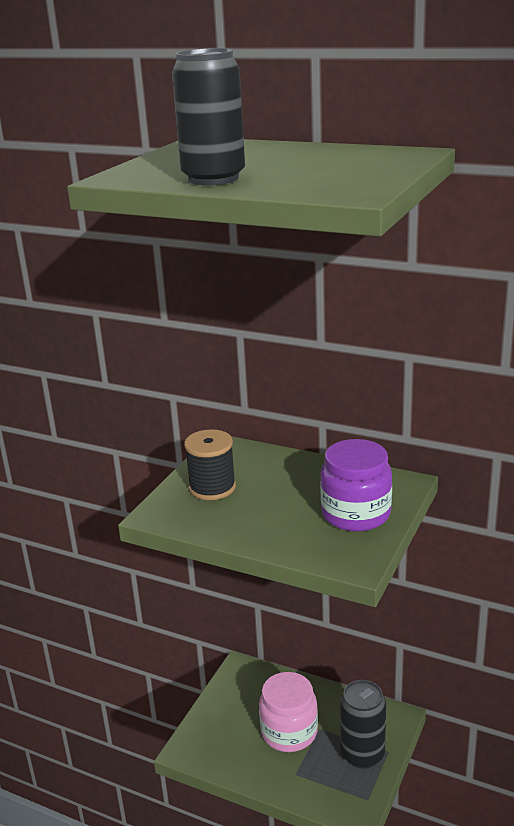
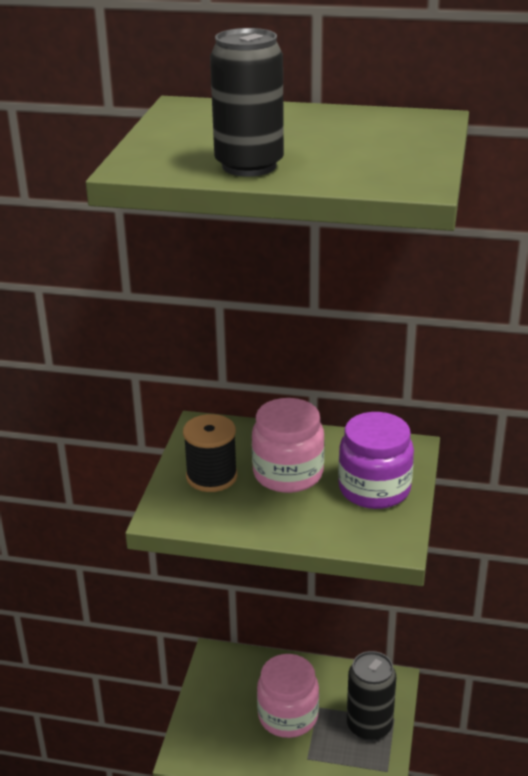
camera: 15 degrees left, 5 degrees up
none -> pink jar [252,398,325,493]

